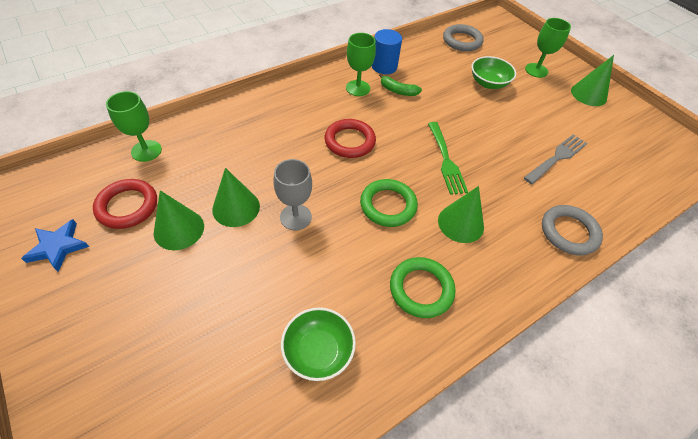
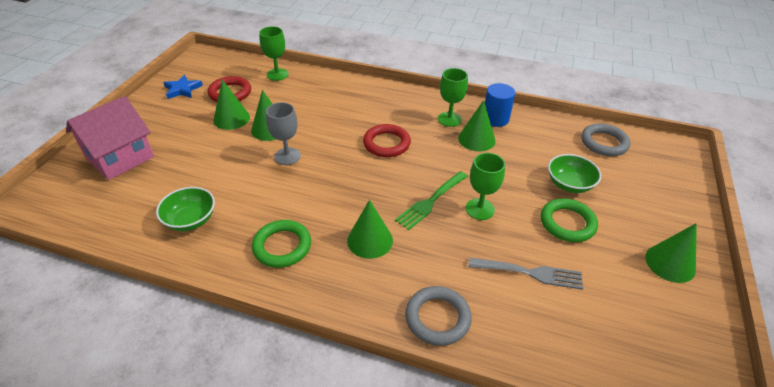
camera: 55 degrees right, 10 degrees down
green ring [360,179,418,227] -> green ring moved to [541,198,598,242]
green banana [379,73,422,96] -> green cone [458,100,496,151]
green goblet [525,18,571,78] -> green goblet moved to [466,153,505,220]
none -> pink house [66,96,154,180]

